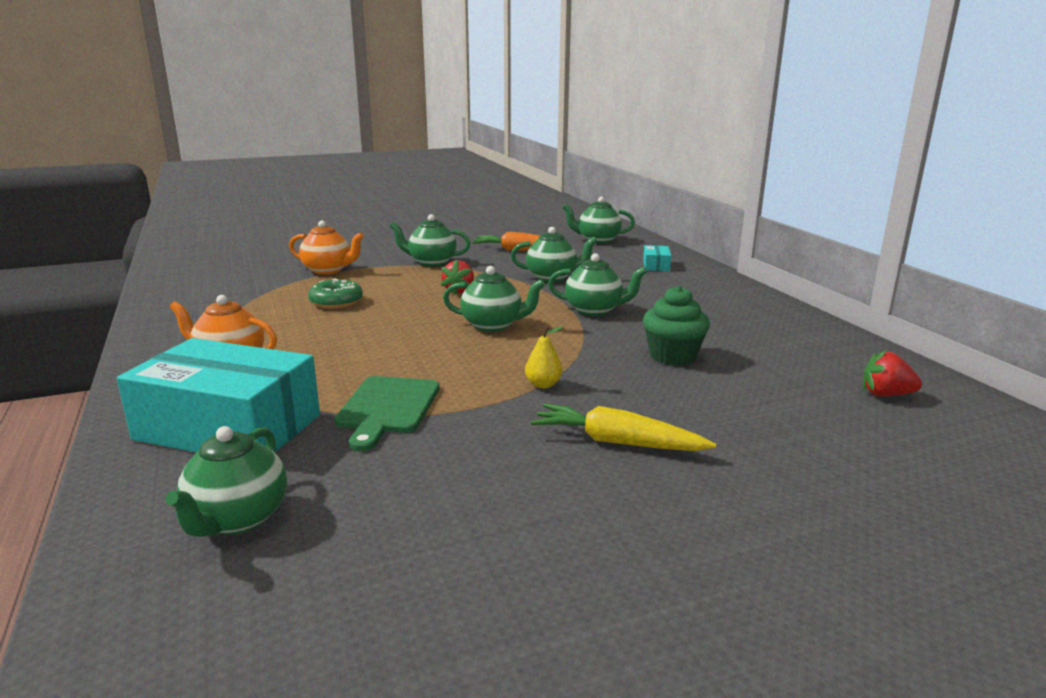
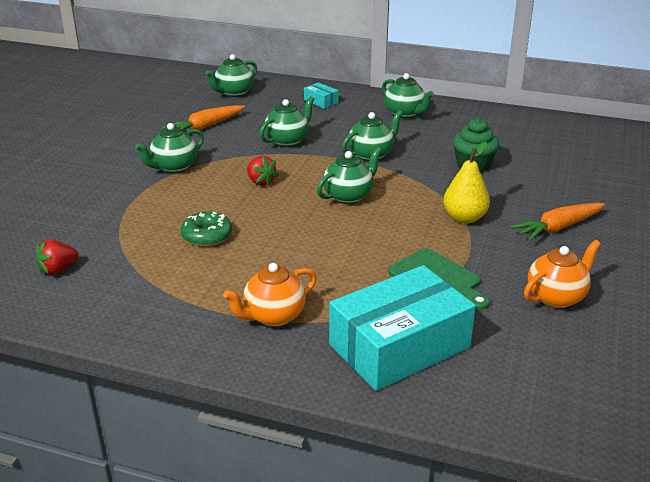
camera: 50 degrees left, 10 degrees up
green teapot [166,426,287,537] -> green teapot moved to [382,73,434,118]
orange teapot [289,221,364,275] -> orange teapot moved to [524,240,601,308]
yellow pear [525,326,563,388] -> yellow pear [443,142,490,224], size x1.71
yellow carrot [531,403,716,451] -> orange carrot [511,203,605,241]
red strawberry [863,350,922,397] -> red strawberry moved to [35,240,78,275]

